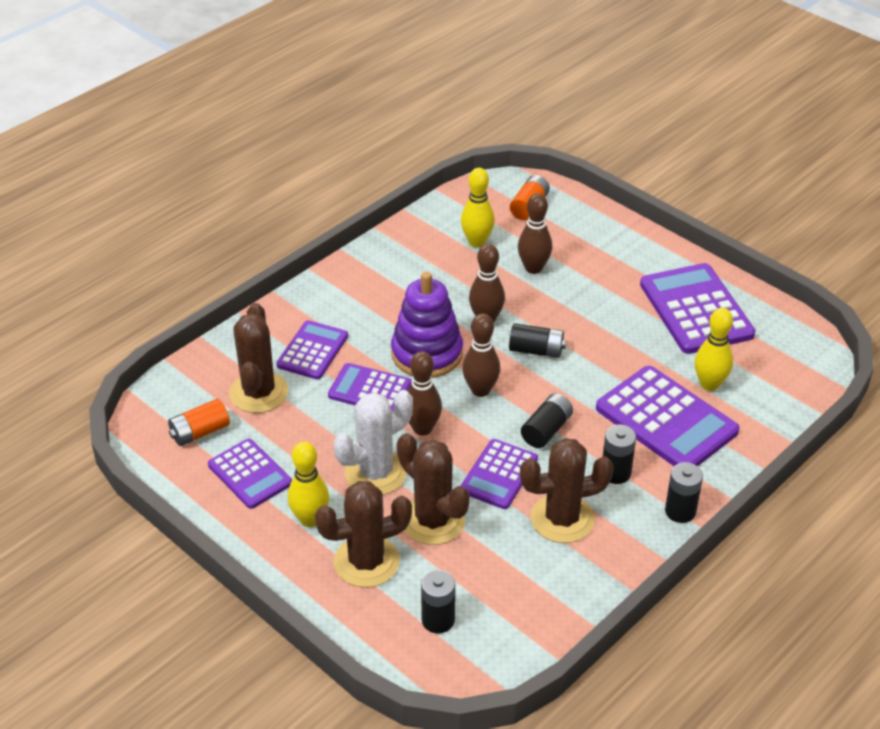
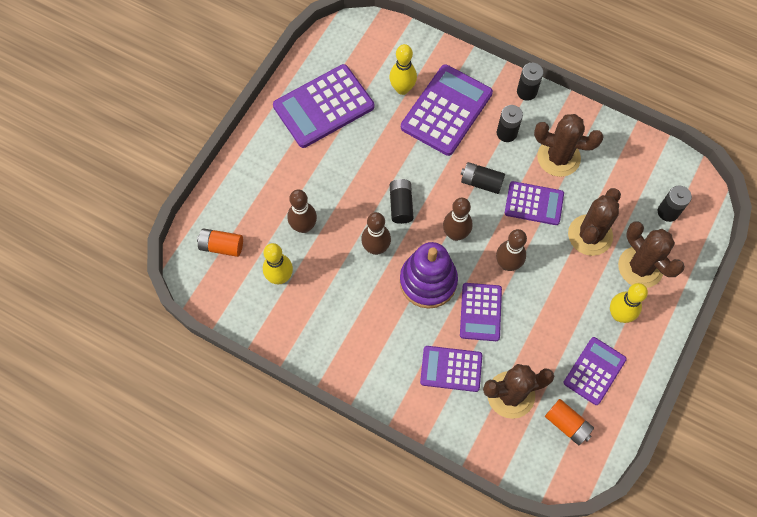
camera: 105 degrees left, 25 degrees up
white cactus [334,390,413,495] -> none
brown cactus [520,438,614,543] -> brown cactus turned 45 degrees counterclockwise [534,114,604,177]

